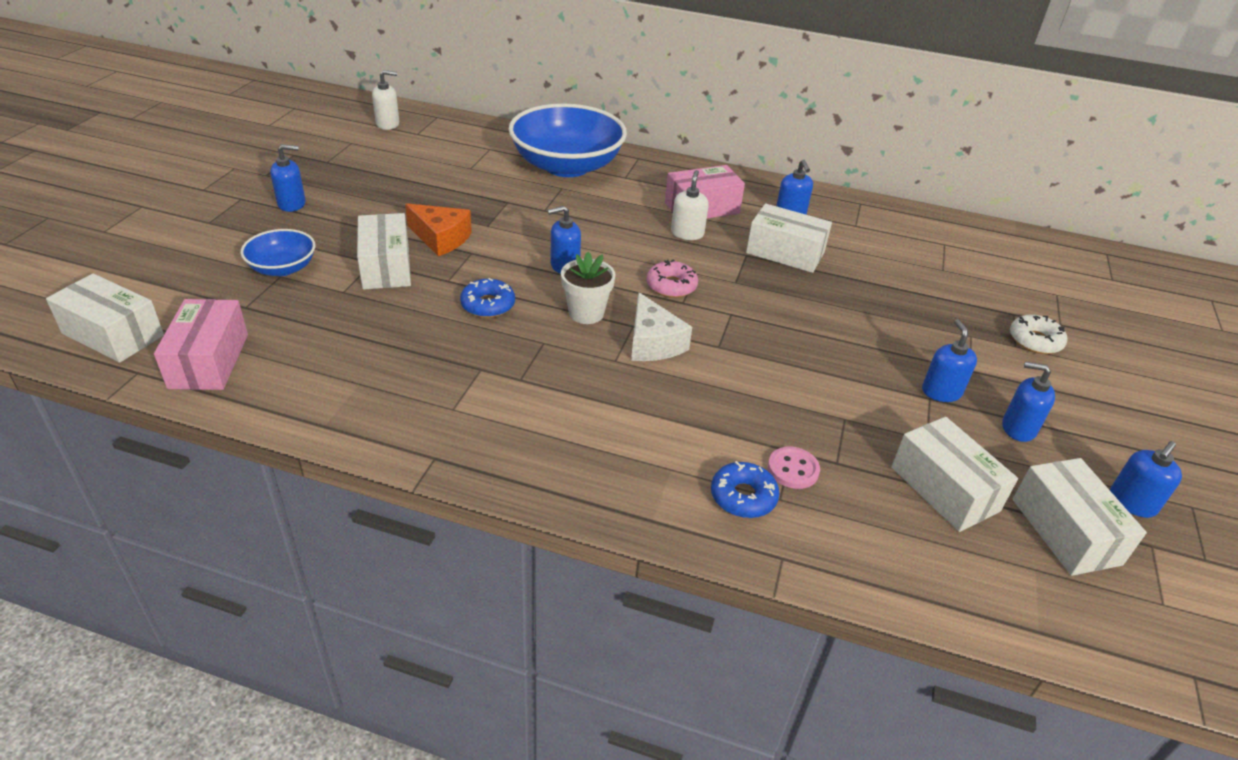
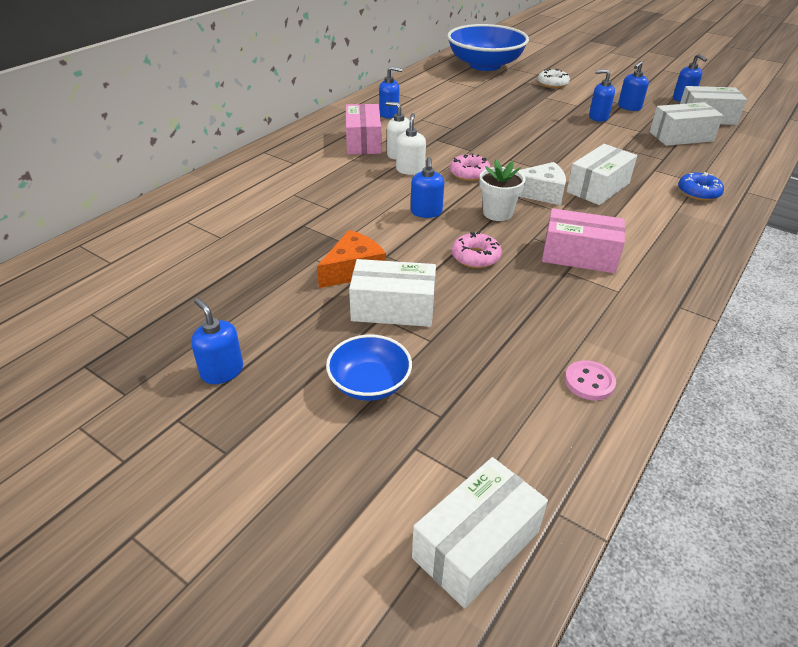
camera: 70 degrees left, 0 degrees up
pink box [154,299,248,390] -> pink box moved to [542,208,625,273]
blue soap dispenser [270,144,306,212] -> blue soap dispenser turned 45 degrees counterclockwise [191,298,243,384]
white soap dispenser [372,70,399,130] -> white soap dispenser moved to [396,113,426,175]
blue donut [460,278,515,318] -> pink donut [452,232,502,268]
blue bowl [508,103,627,177] -> blue bowl moved to [447,24,529,71]
white box [746,203,832,273] -> white box moved to [567,144,637,205]
pink button [768,446,820,489] -> pink button moved to [565,360,616,400]

